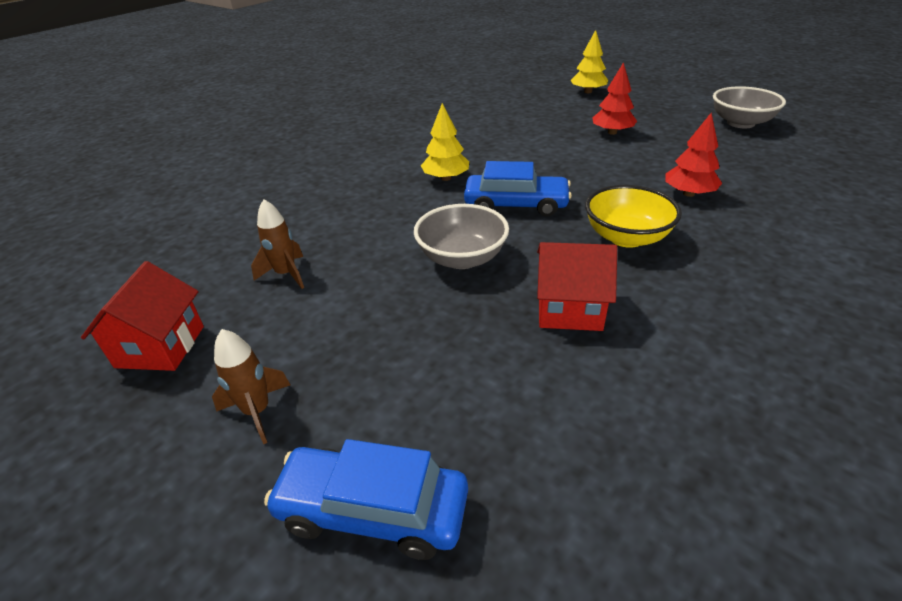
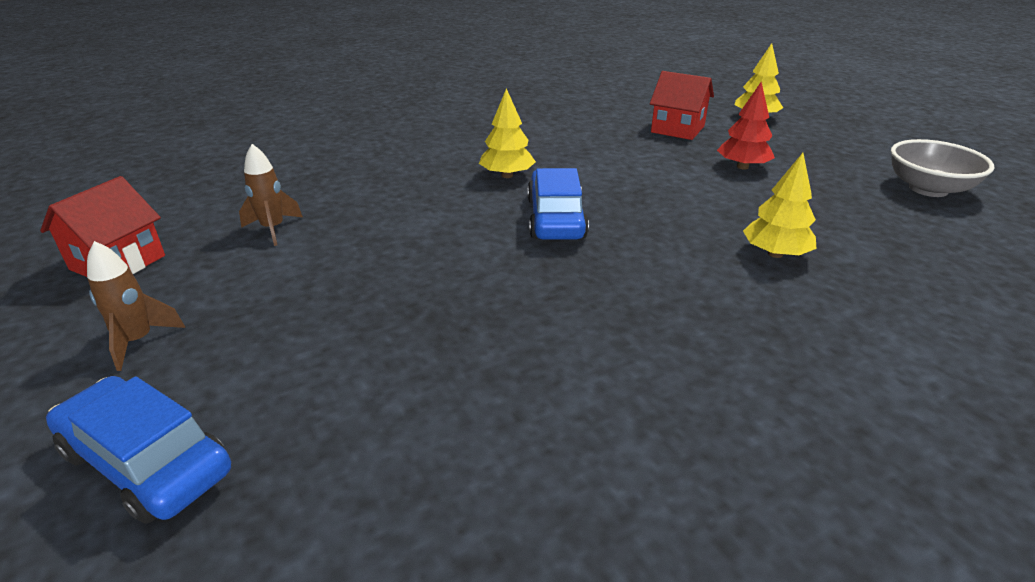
camera: 20 degrees right, 5 degrees down
grey bowl [414,204,509,269] -> none
blue car [464,161,572,217] -> blue car turned 120 degrees counterclockwise [527,168,589,240]
red house [537,242,617,331] -> red house moved to [650,71,714,140]
yellow bowl [585,185,682,248] -> none
red tree [665,113,722,197] -> yellow tree [743,153,816,258]

